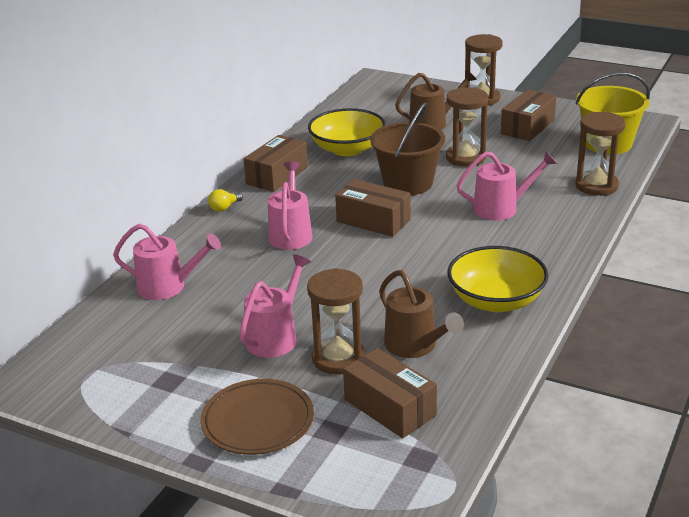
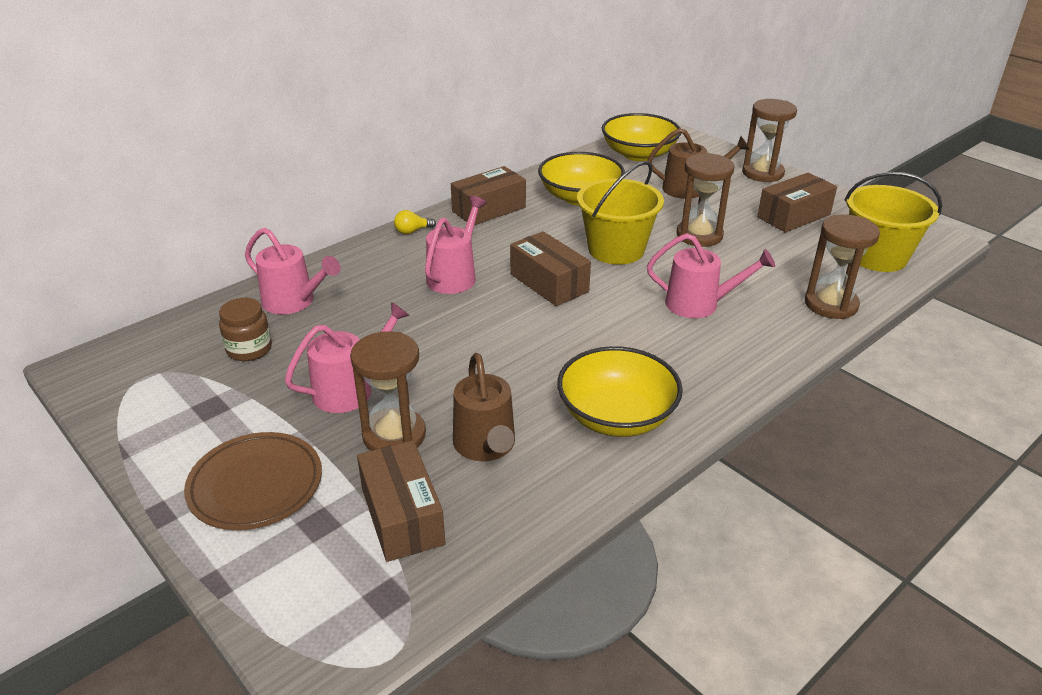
camera: 20 degrees right, 5 degrees up
brown bucket [370,103,445,195] -> yellow bucket [577,161,664,265]
none -> brown jar [219,298,272,361]
none -> yellow bowl [602,113,681,161]

